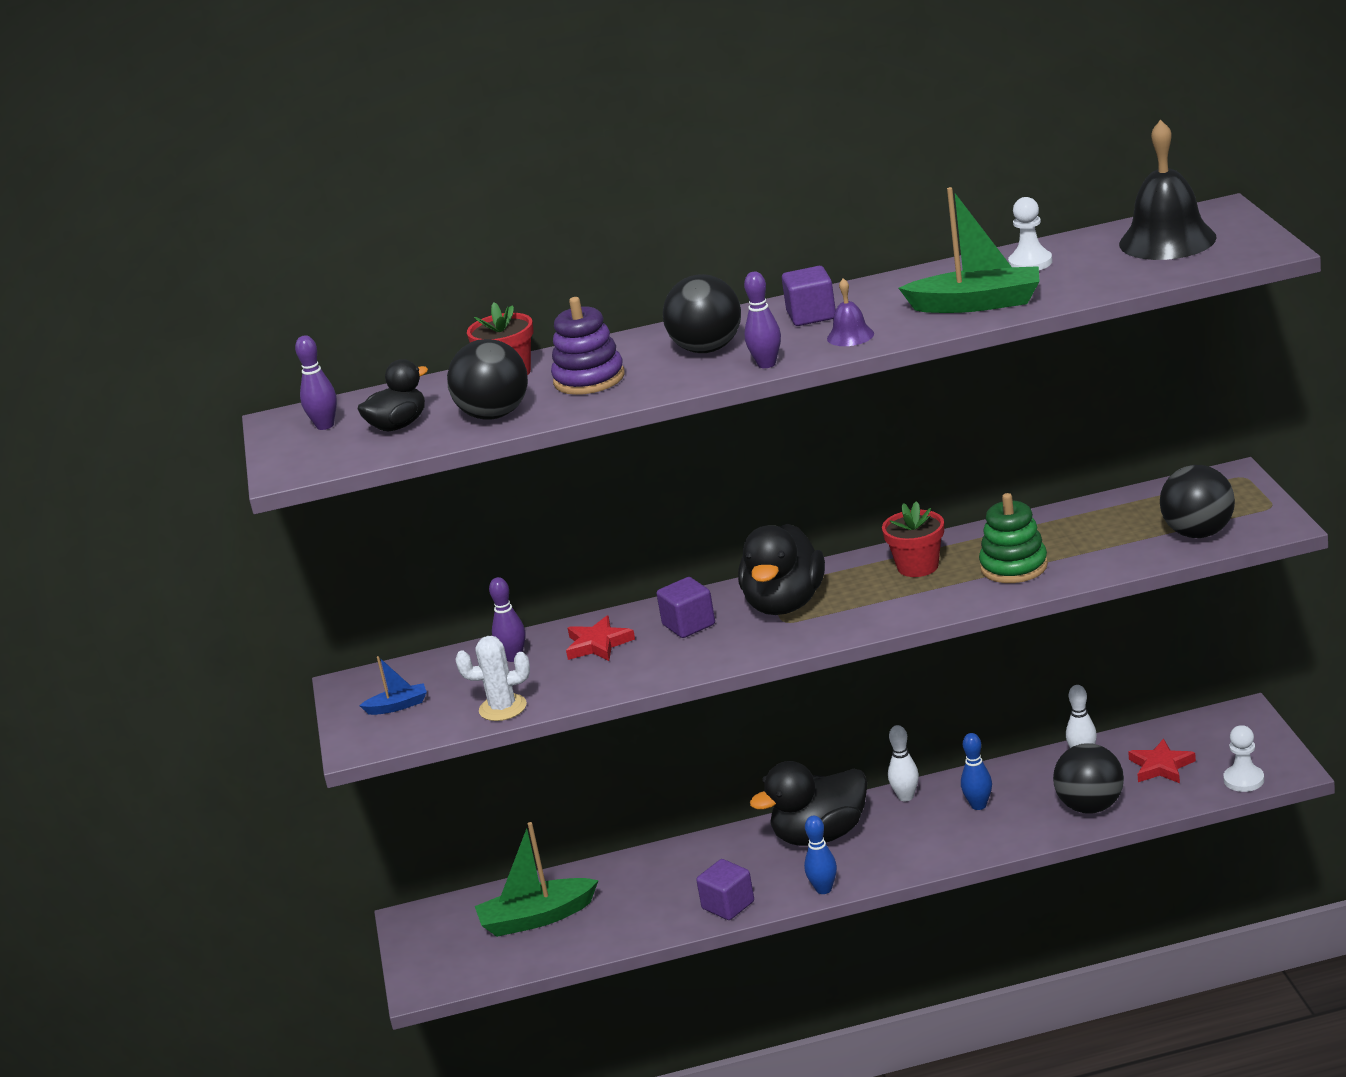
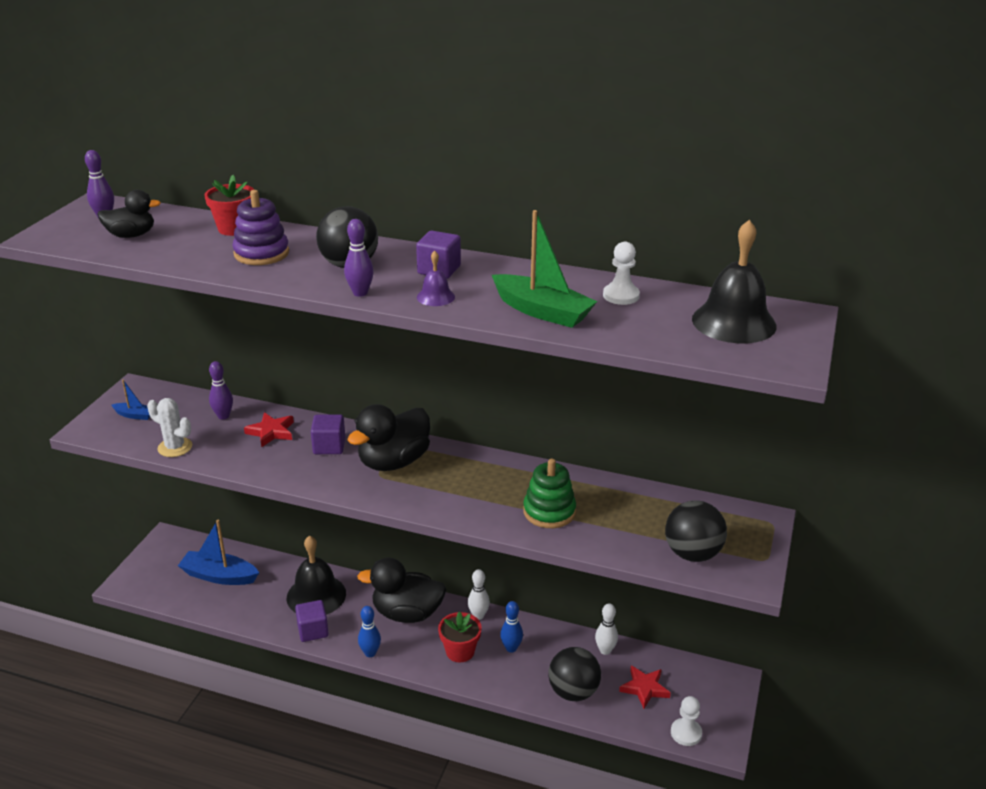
camera: 25 degrees right, 5 degrees up
black ball [447,339,528,420] -> none
green boat [475,822,599,937] -> blue boat [178,520,259,585]
red flower pot [882,501,944,577] -> red flower pot moved to [438,611,482,663]
none -> black bell [287,535,346,615]

